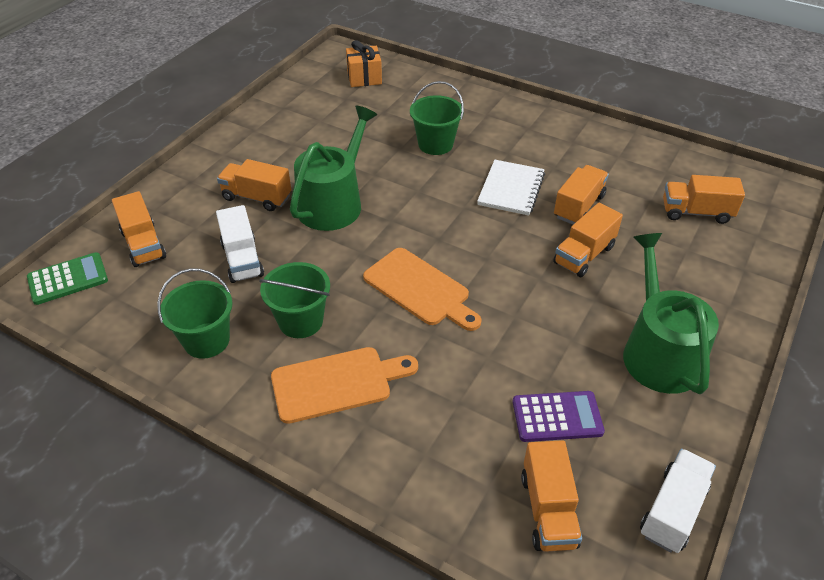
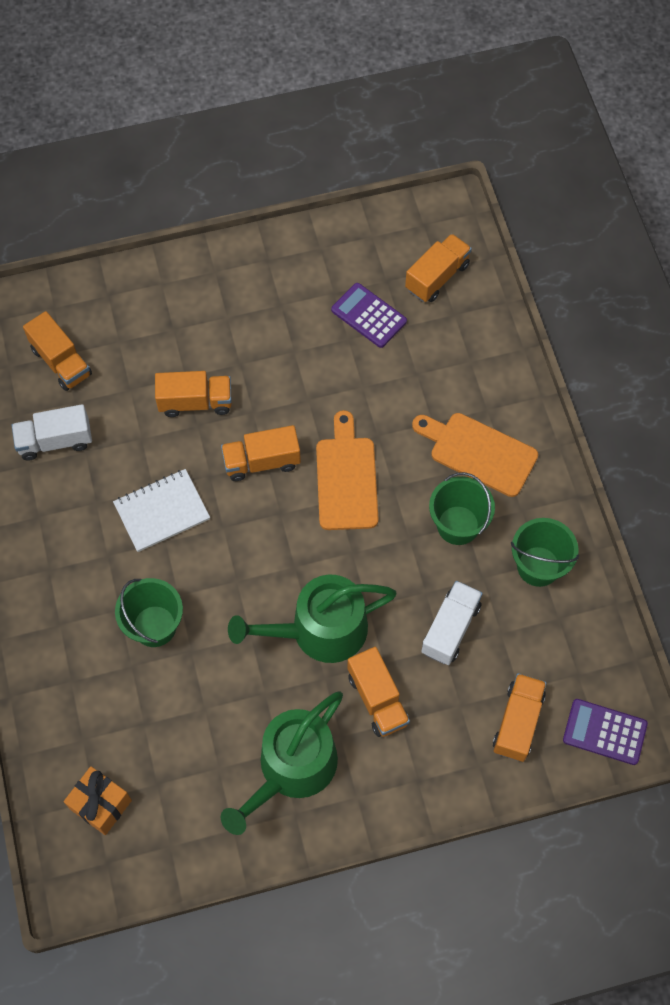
camera: 135 degrees left, 20 degrees up
green calculator [27,252,108,305] -> purple calculator [563,699,648,765]
orange truck [554,165,609,225] -> orange truck moved to [221,425,301,481]
green watering can [623,233,719,394] -> green watering can moved to [221,691,343,835]
white truck [640,449,716,553] -> white truck moved to [12,404,92,461]

